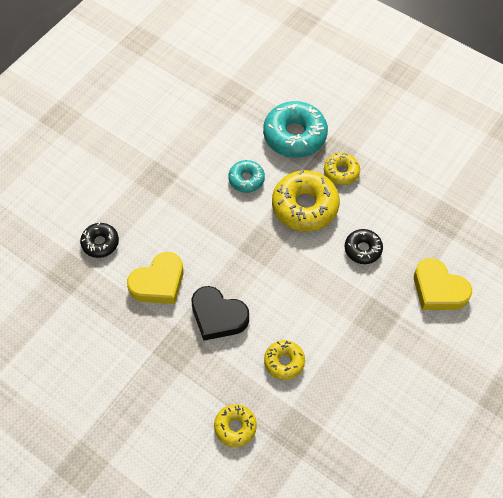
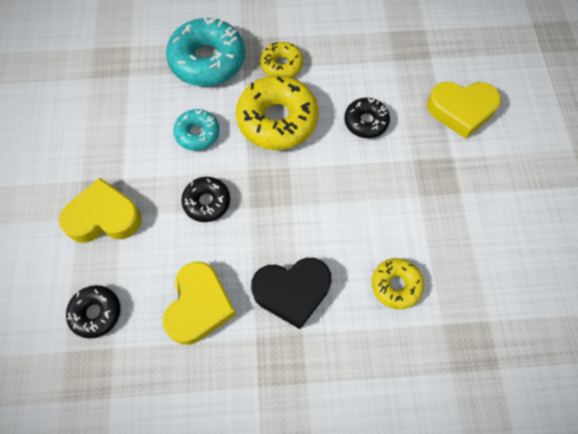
camera: 40 degrees left, 5 degrees up
yellow donut [214,404,257,447] -> none
none -> yellow heart [59,178,142,243]
none -> black donut [181,177,230,222]

